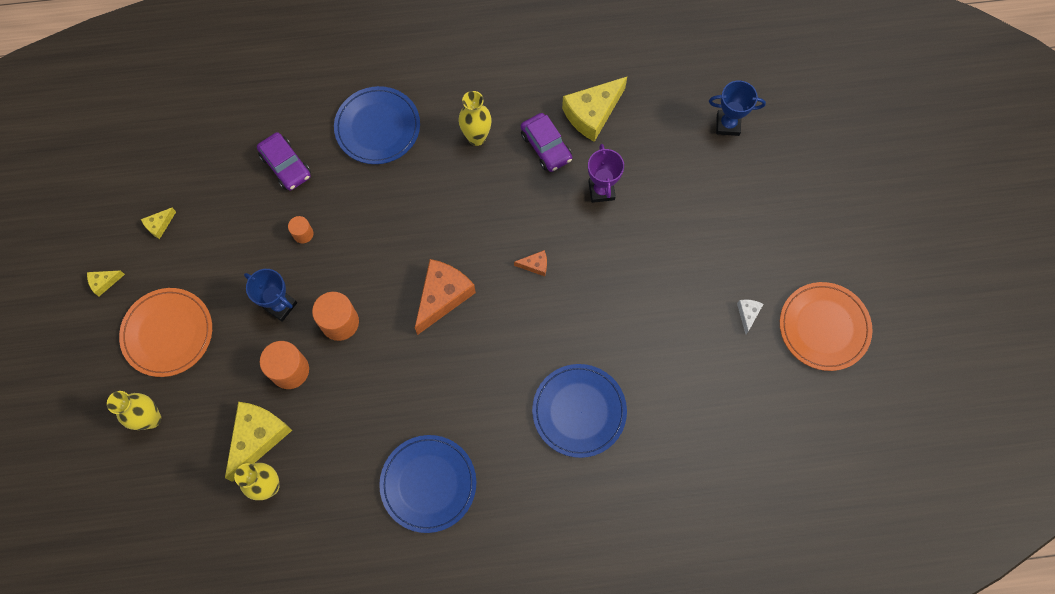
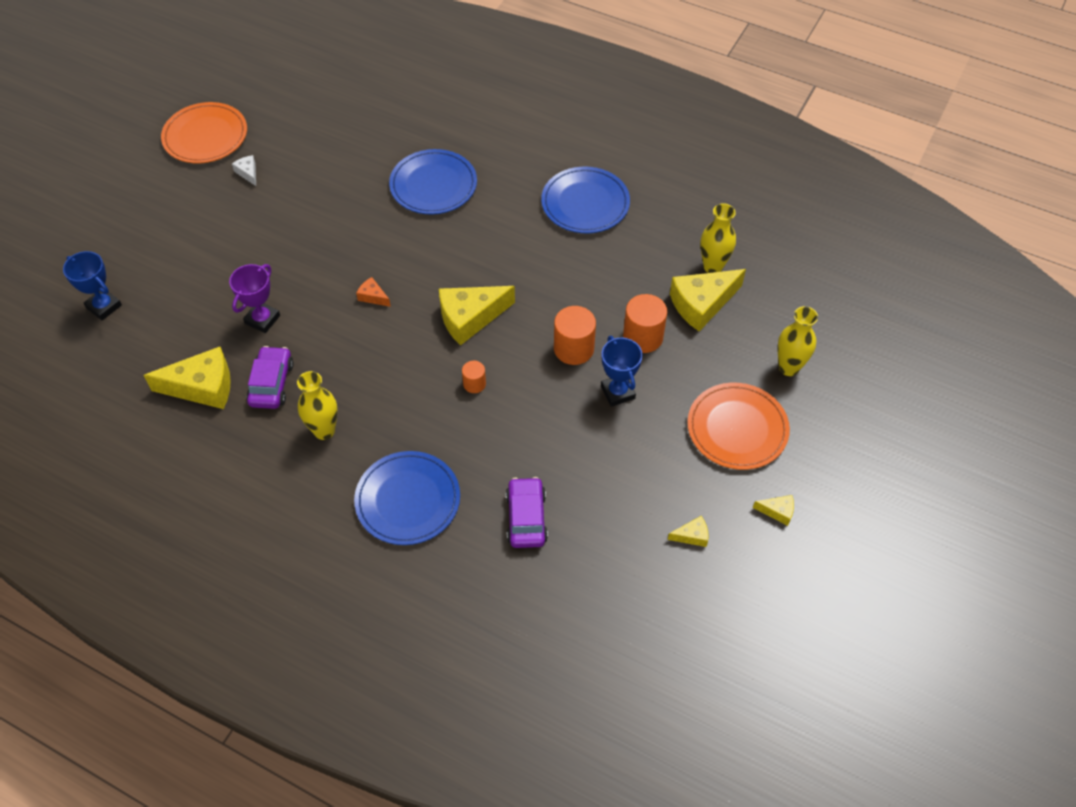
camera: 145 degrees left, 15 degrees down
orange cylinder [288,216,313,244] -> orange cylinder moved to [462,361,486,393]
orange cheese [415,259,476,335] -> yellow cheese [439,286,515,345]
white cheese [737,300,763,334] -> white cheese turned 105 degrees clockwise [232,155,256,186]

